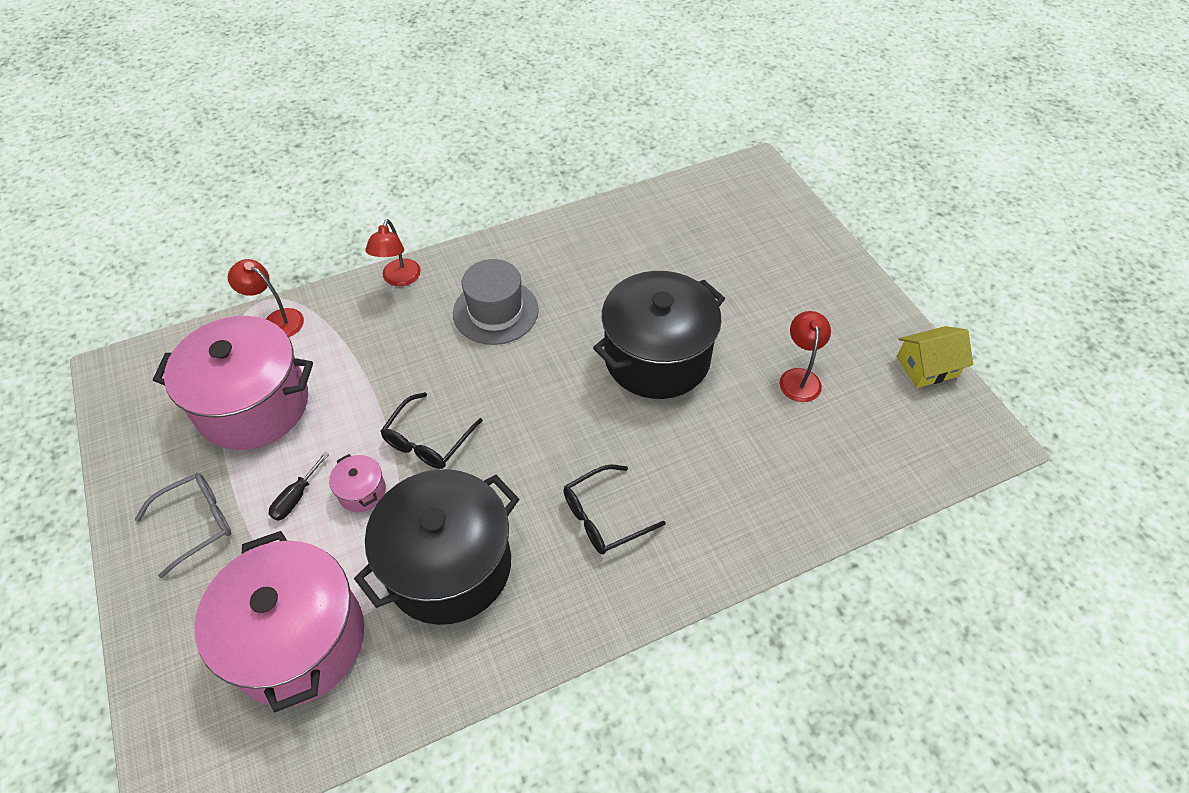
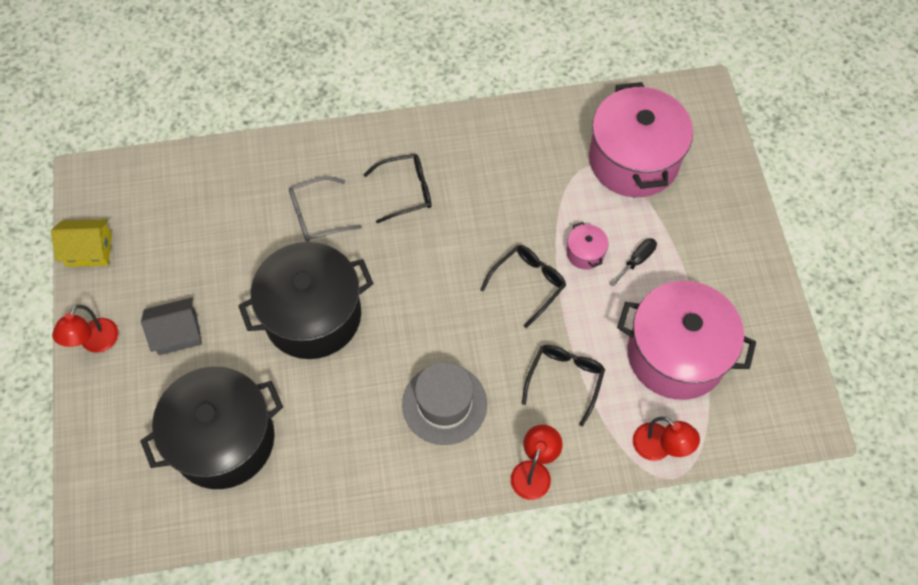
camera: 165 degrees left, 10 degrees up
grey glasses [135,473,231,578] -> grey glasses moved to [289,176,362,242]
black pot [354,469,519,625] -> black pot moved to [140,366,283,489]
red lamp [780,311,831,402] -> red lamp moved to [52,305,118,353]
none -> grey house [141,298,202,355]
none -> black glasses [522,345,605,427]

